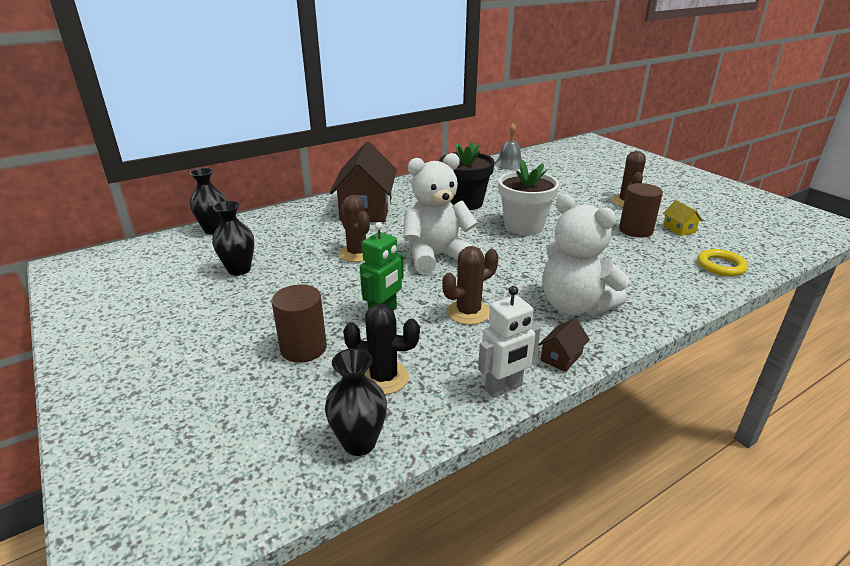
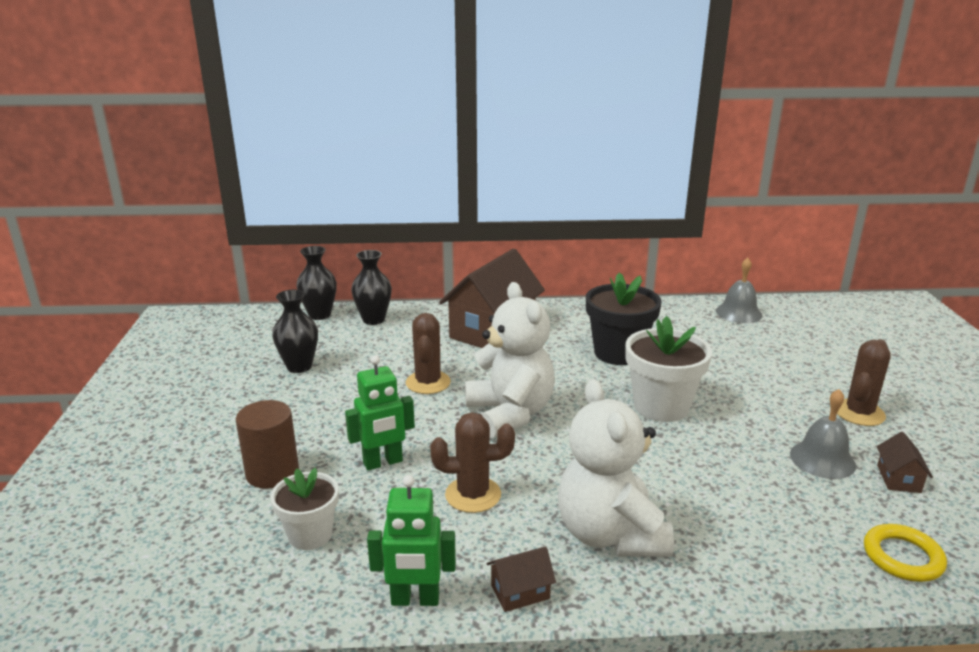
camera: 30 degrees right, 5 degrees down
black vase [325,348,387,456] -> black vase moved to [351,250,392,325]
black cactus [343,304,420,395] -> white flower pot [270,468,339,550]
white teddy bear [404,153,478,274] -> white teddy bear turned 60 degrees clockwise [465,282,555,438]
white robot [478,286,541,398] -> green robot [367,475,456,606]
brown cylinder [619,183,663,237] -> grey bell [790,389,856,479]
yellow house [663,200,703,236] -> brown house [877,432,933,493]

